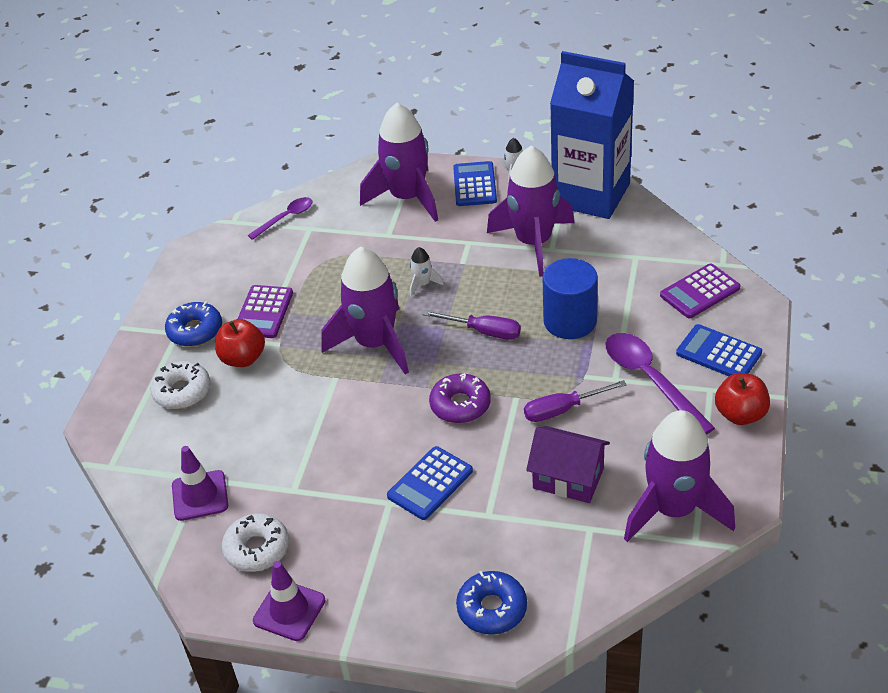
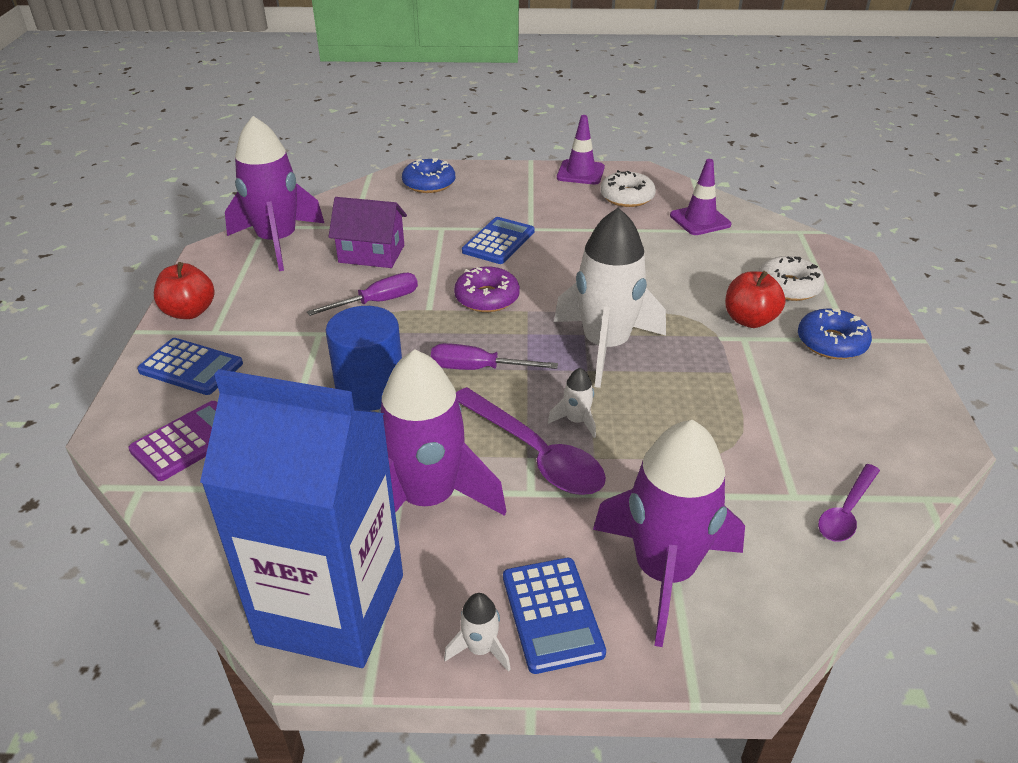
camera: 165 degrees right, 5 degrees down
purple calculator [238,285,293,338] -> none
purple rocket [321,247,409,375] -> white rocket [554,207,666,388]
purple spoon [606,333,715,435] -> purple spoon moved to [456,387,606,495]

